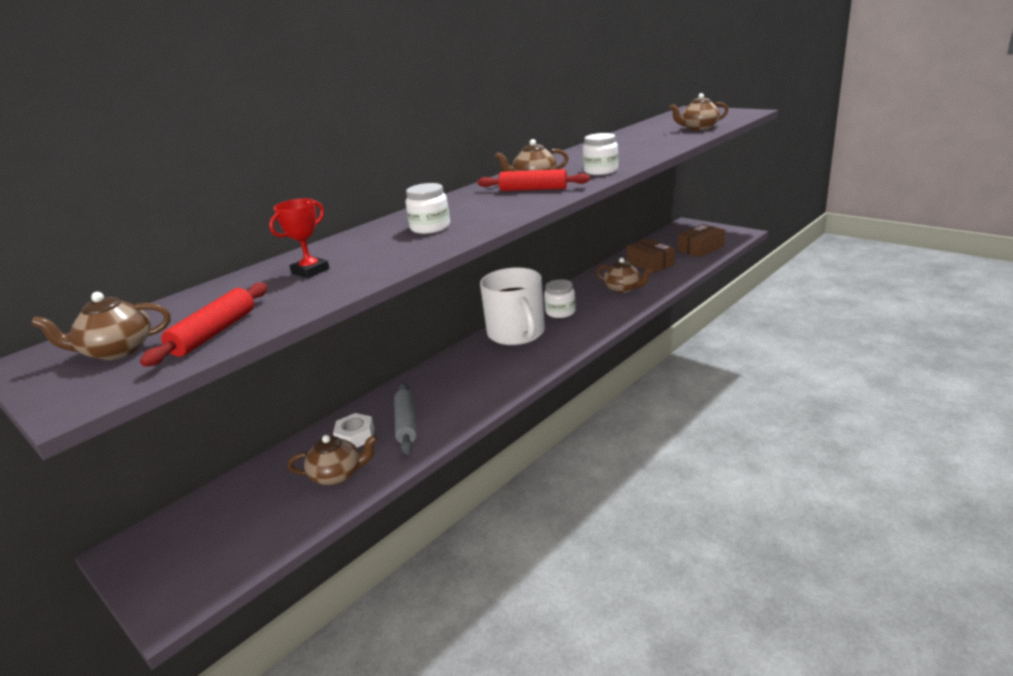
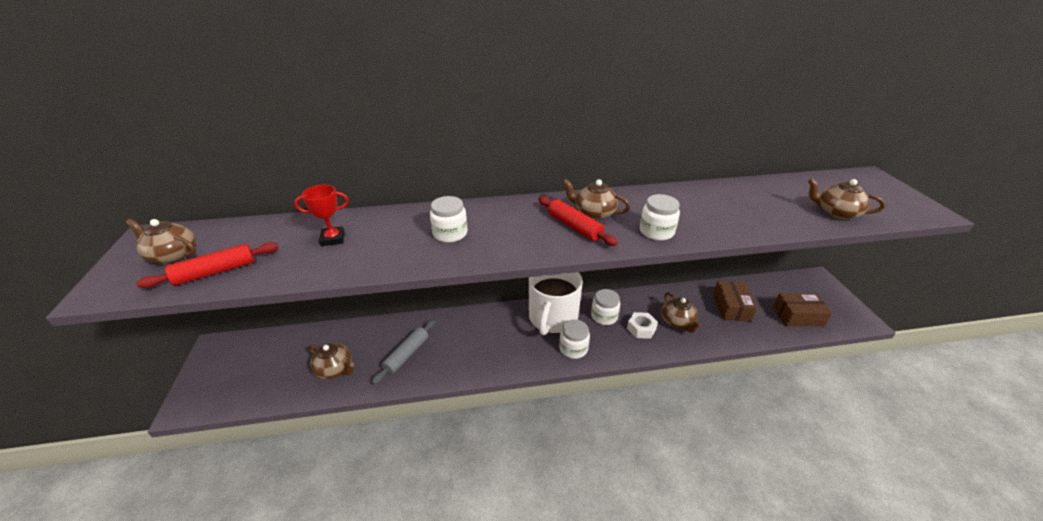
camera: 35 degrees right, 10 degrees up
white nut [333,413,374,448] -> white nut moved to [627,312,658,339]
none -> white jar [559,319,590,359]

